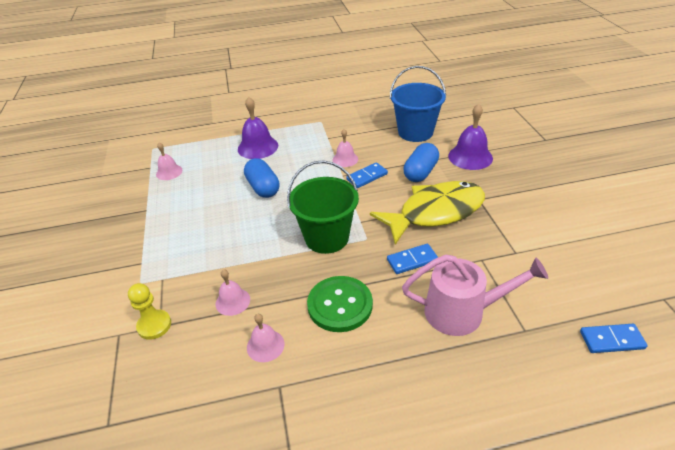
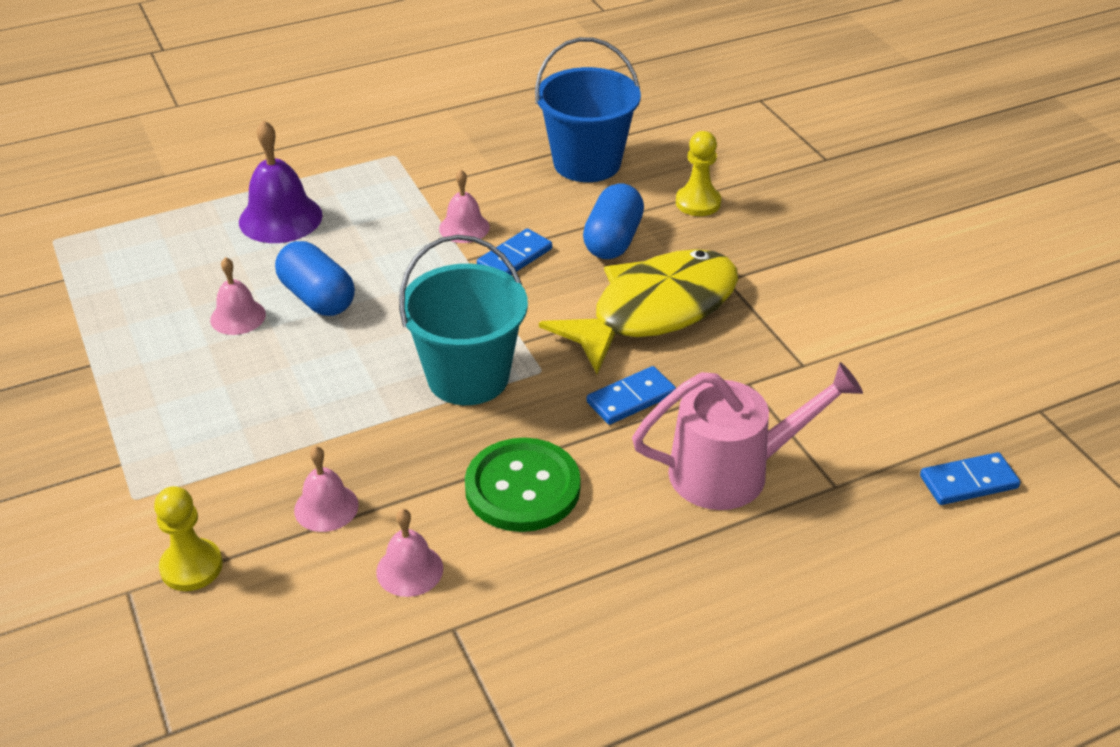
camera: 15 degrees left, 0 degrees up
pink bell [156,142,182,180] -> pink bell moved to [210,257,266,335]
green bucket [287,160,359,254] -> turquoise bucket [399,235,528,405]
purple bell [448,104,493,170] -> yellow pawn [676,131,721,216]

